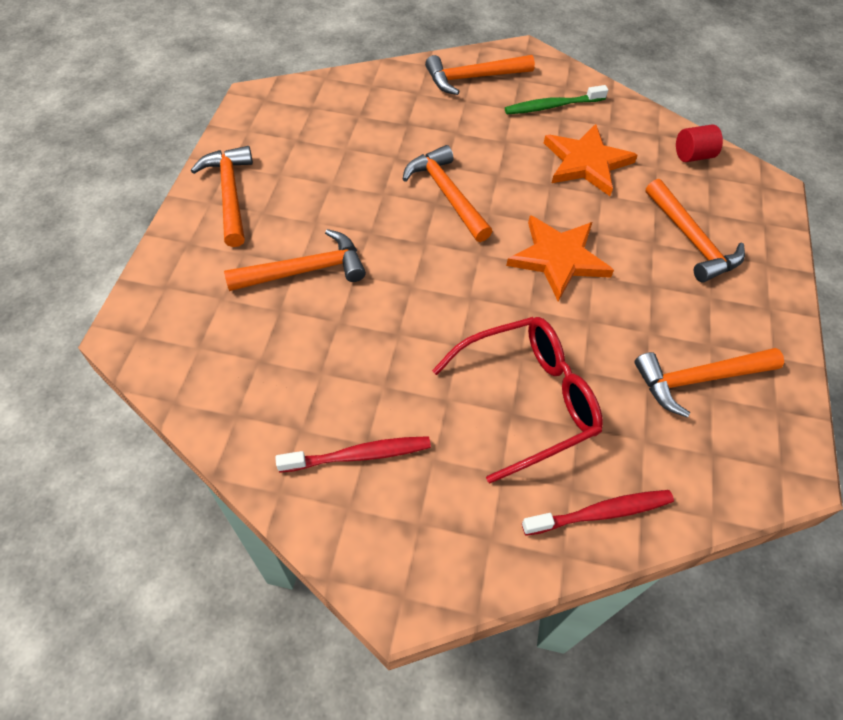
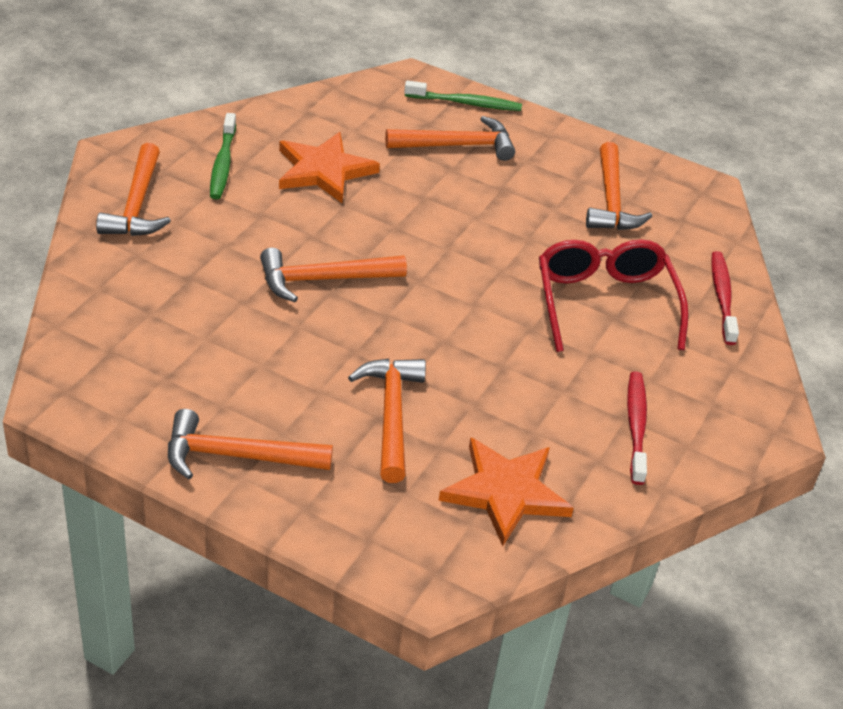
camera: 75 degrees left, 15 degrees down
orange star [506,215,614,301] -> orange star moved to [439,437,574,546]
red cylinder [676,125,723,162] -> none
none -> green toothbrush [404,80,522,111]

